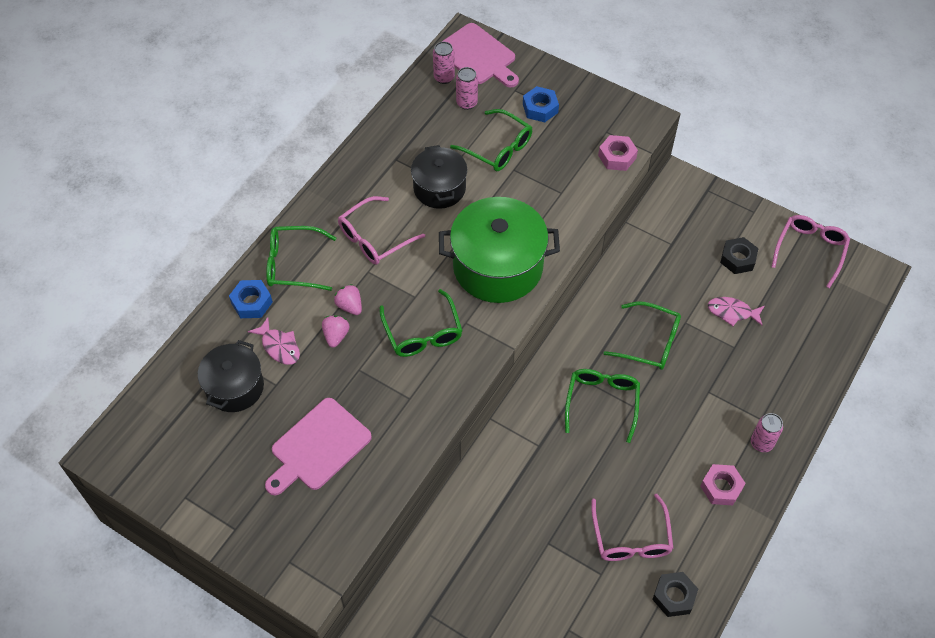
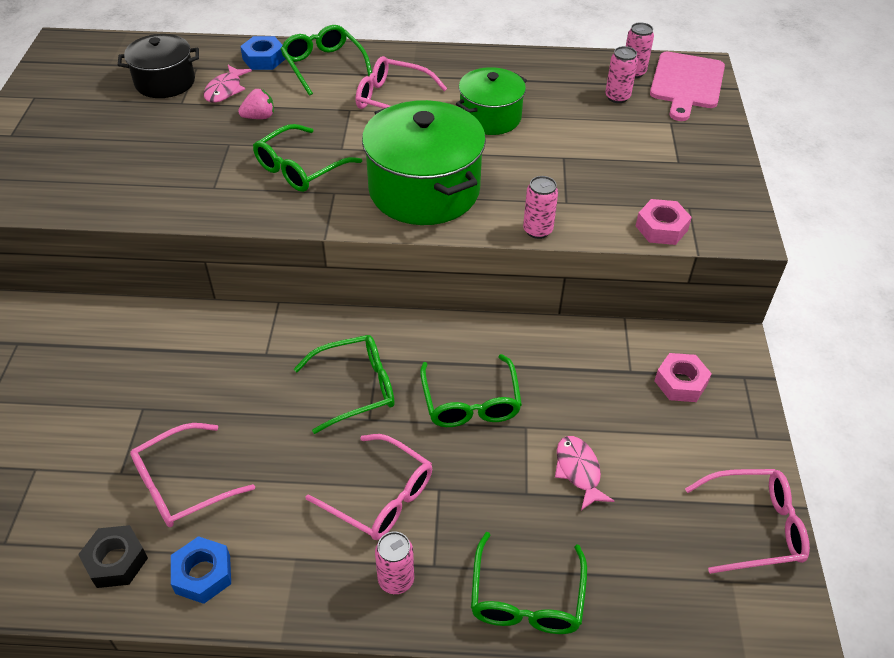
camera: 60 degrees right, 10 degrees down
pink cutting board [265,398,372,495] -> none
pink strawberry [334,284,362,315] -> none
black pot [411,145,467,209] -> green pot [456,67,527,135]
green glasses [450,109,532,171] -> green glasses moved to [471,532,587,634]
blue nut [523,86,559,122] -> blue nut moved to [171,536,231,604]
pink nut [700,464,746,505] -> pink nut moved to [654,353,712,402]
black nut [720,237,759,274] -> none
none -> pink glasses [305,434,432,540]
none -> pink can [523,176,558,239]

